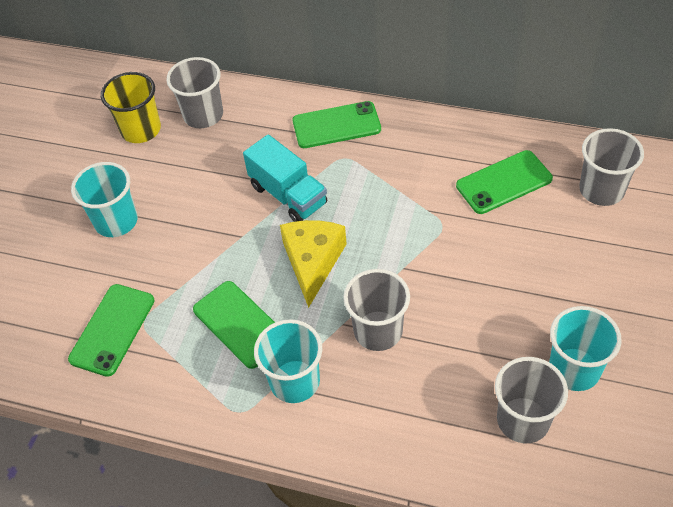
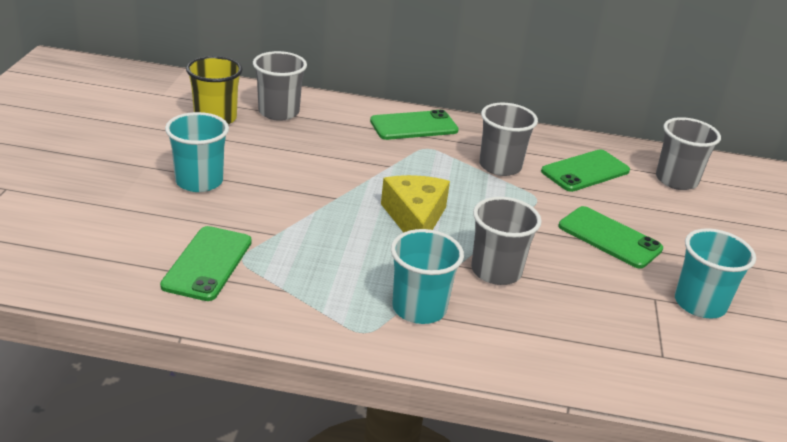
camera: 15 degrees left, 20 degrees down
green phone [193,281,275,369] -> green phone moved to [558,206,663,269]
turquoise truck [243,134,327,222] -> none
grey cup [495,357,568,443] -> grey cup moved to [479,103,538,176]

